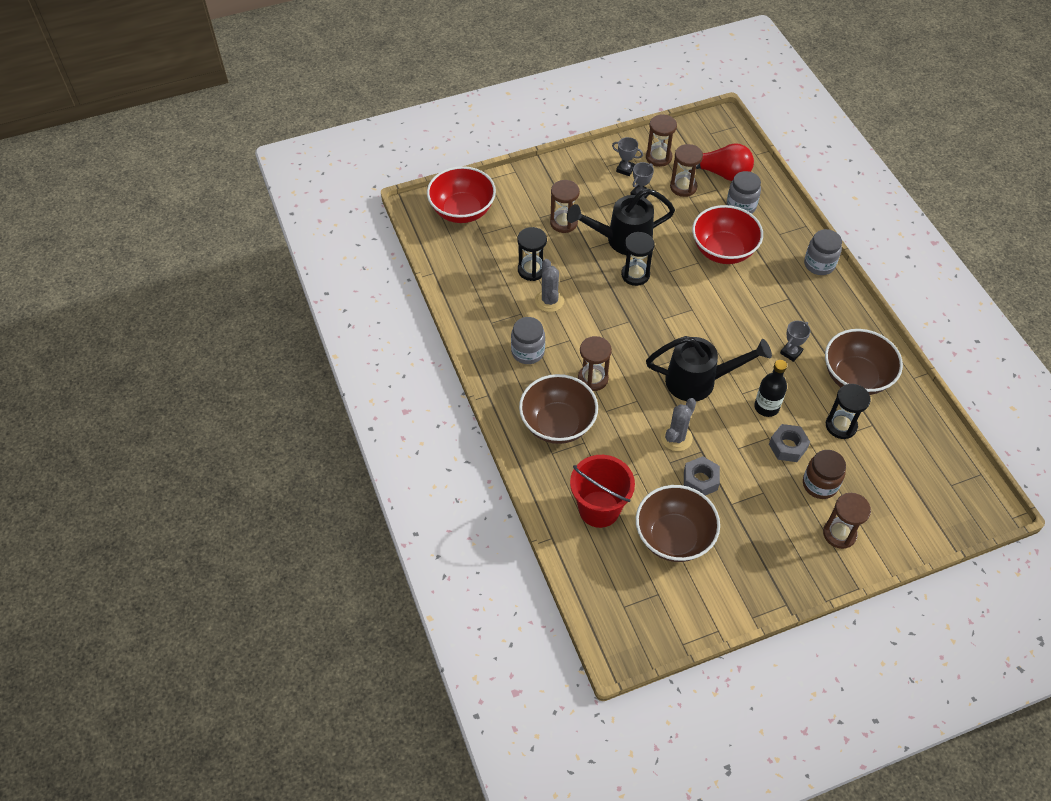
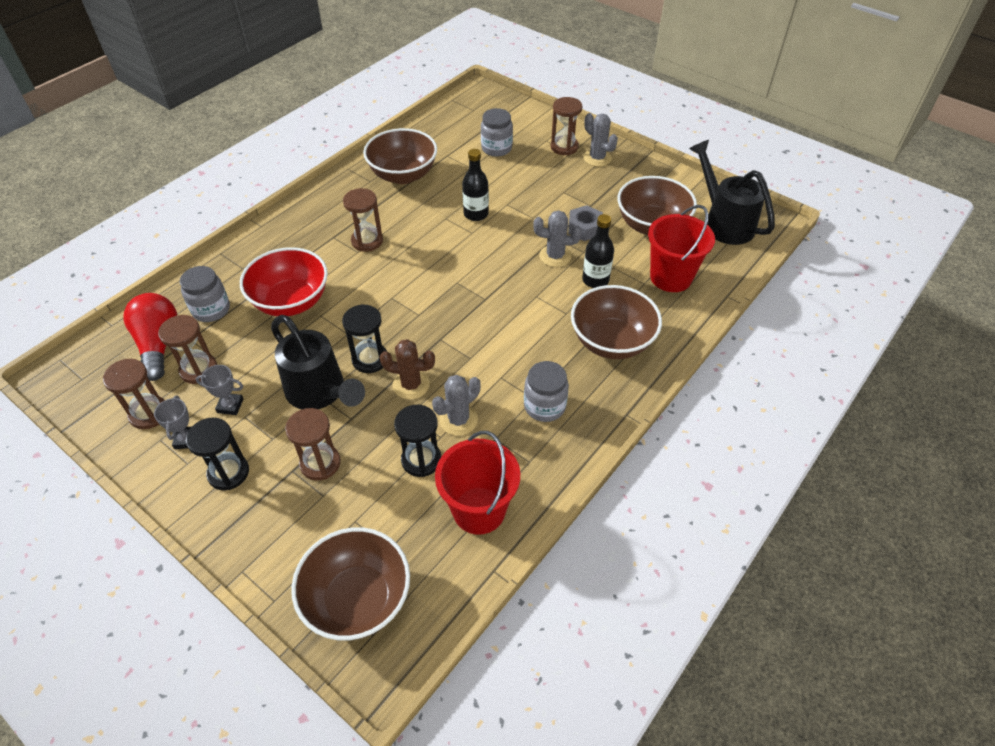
camera: 120 degrees left, 5 degrees down
red bowl [427,166,496,223] -> brown bowl [291,527,410,640]
brown hourglass [578,336,612,391] -> brown hourglass moved to [343,188,383,252]
black watering can [646,336,772,401] -> black watering can moved to [689,140,775,245]
grey nut [769,424,810,462] -> none
grey trophy [780,321,811,362] -> none
brown jar [803,450,846,499] -> none
grey jar [804,229,842,275] -> grey jar moved to [481,108,513,157]
black hourglass [826,384,871,439] -> black hourglass moved to [186,417,249,490]
none -> brown cactus [380,339,435,399]
none -> red bucket [435,431,520,535]
none -> black bottle [582,214,614,288]
none -> grey cactus [583,113,618,167]

